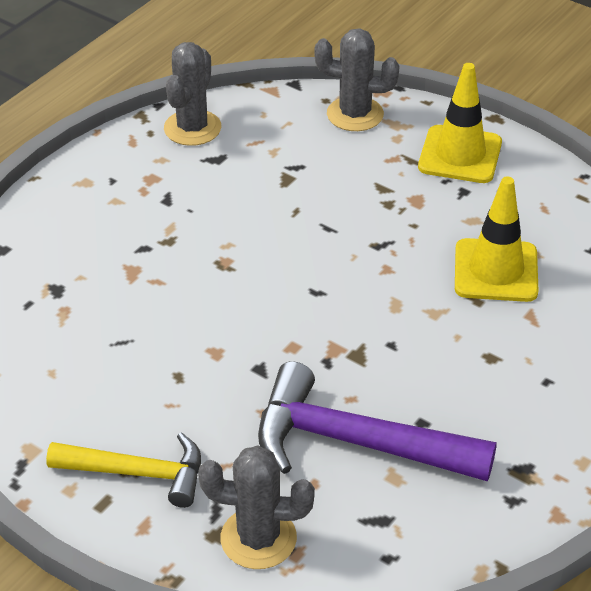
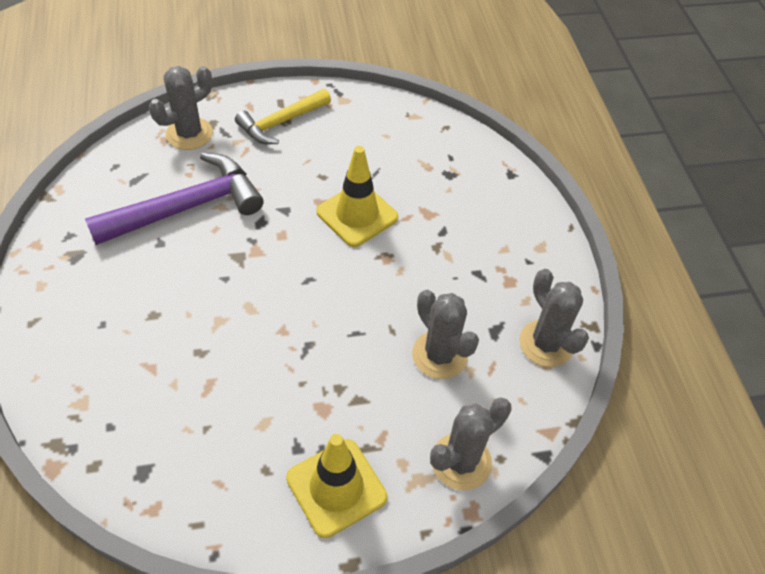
camera: 130 degrees right, 10 degrees up
yellow traffic cone [455,176,539,302] -> yellow traffic cone moved to [316,146,398,247]
none -> grey cactus [412,290,479,379]

